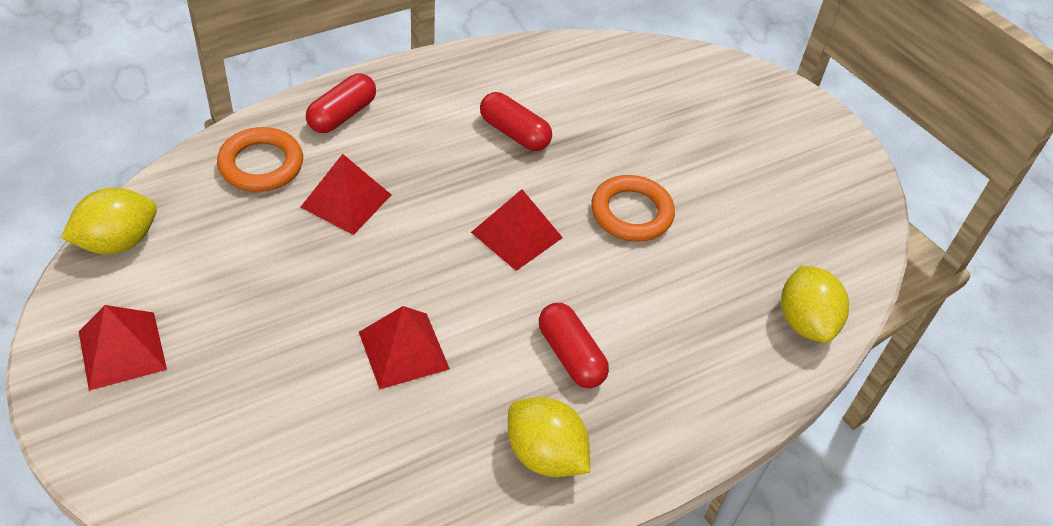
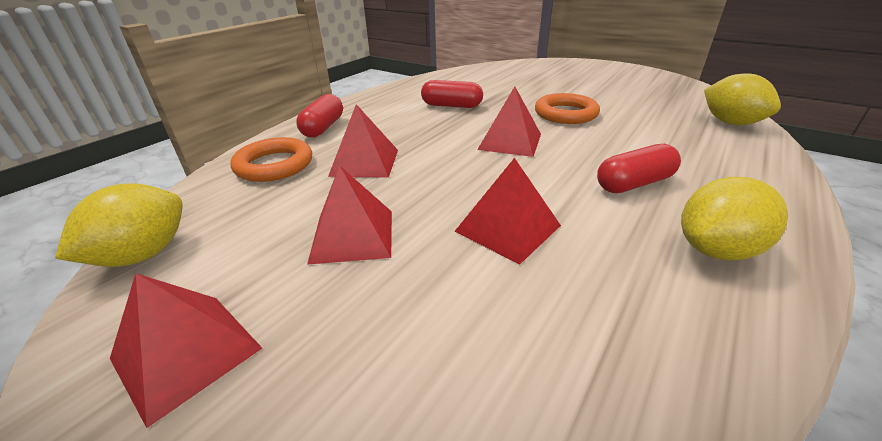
camera: 20 degrees left, 15 degrees down
yellow lemon [508,397,590,477] -> yellow lemon turned 45 degrees counterclockwise [681,177,788,260]
red capsule [539,303,609,388] -> red capsule turned 60 degrees counterclockwise [597,144,681,193]
none -> red pyramid [307,165,392,265]

